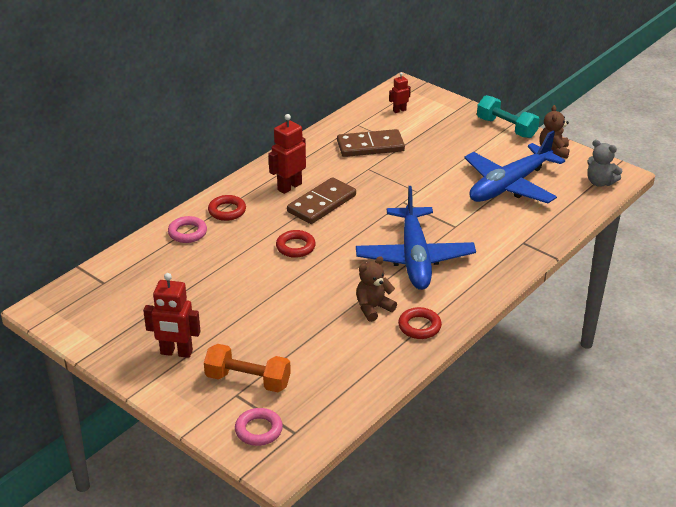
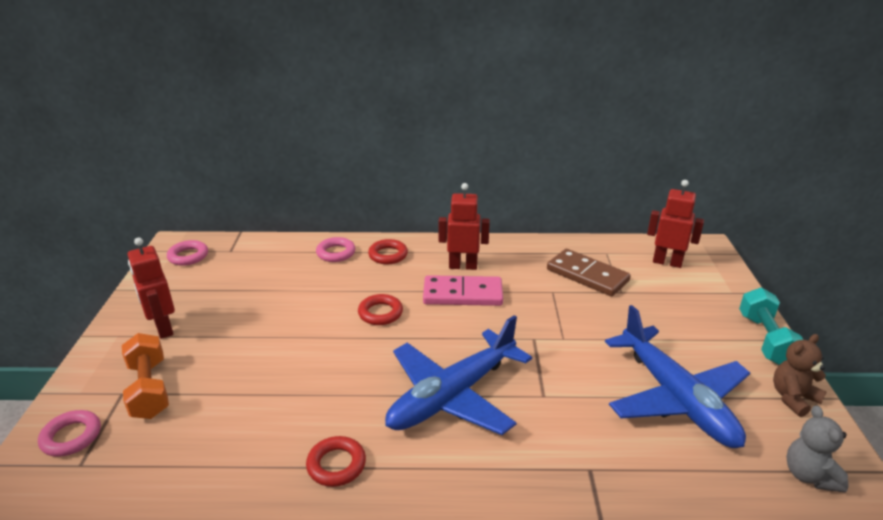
camera: 50 degrees right, 5 degrees down
brown domino [287,177,356,224] -> pink domino [423,275,503,306]
brown teddy bear [356,256,397,322] -> none
red robot [389,72,411,113] -> red robot [647,180,704,268], size x1.78
blue plane [464,131,565,203] -> blue plane turned 120 degrees counterclockwise [605,305,750,448]
none -> pink ring [167,240,208,266]

